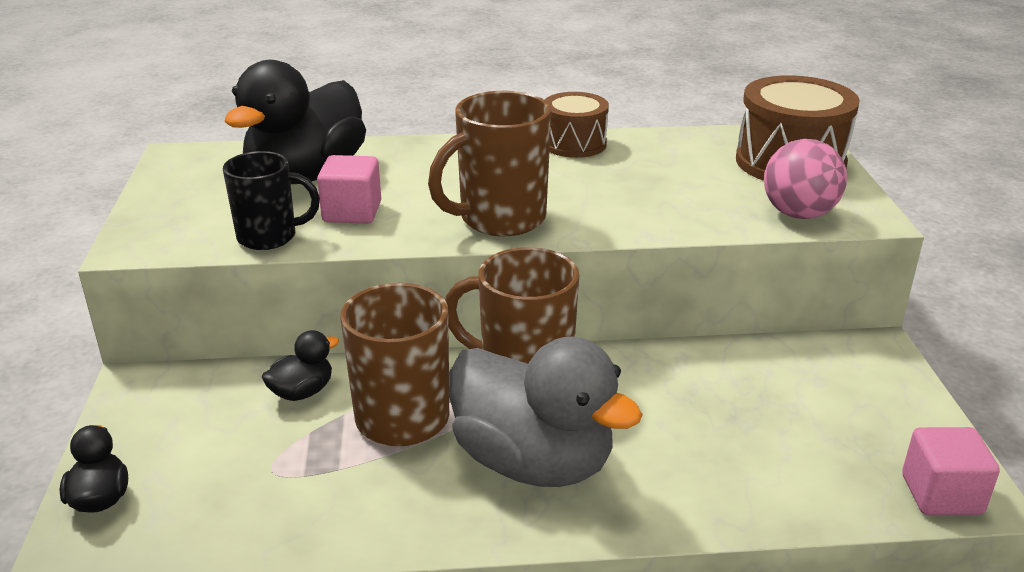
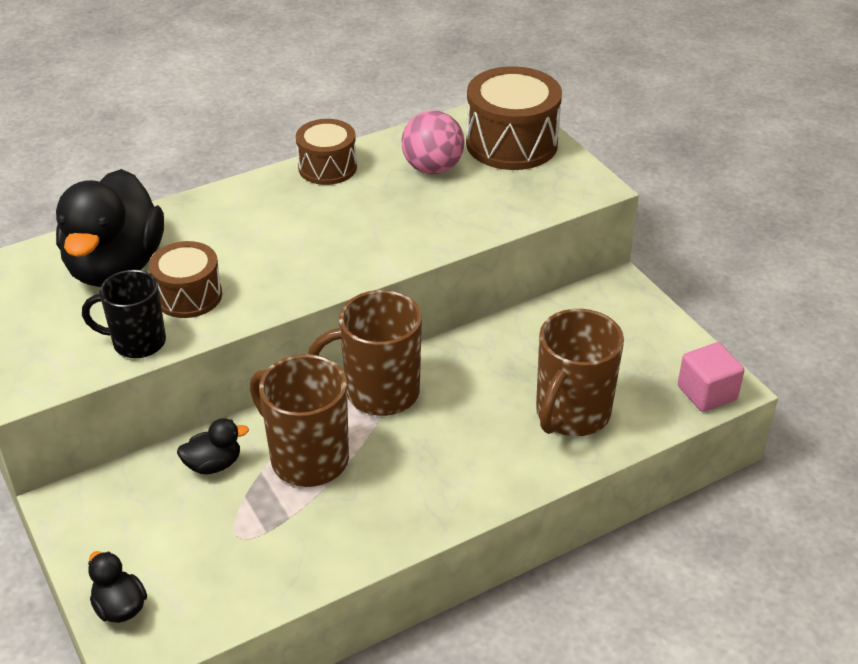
camera: 25 degrees left, 10 degrees up
black mug [223,151,320,250] -> black mug turned 150 degrees counterclockwise [82,270,166,358]
black duck [262,330,339,401] -> black duck turned 45 degrees clockwise [177,418,249,474]
pink cube [317,155,381,224] -> brown drum [149,241,222,318]
brown mug [428,91,551,236] -> brown mug moved to [536,309,624,436]
grey duck [449,337,643,487] -> none
pink ball [764,139,847,219] -> pink ball moved to [402,111,465,174]

